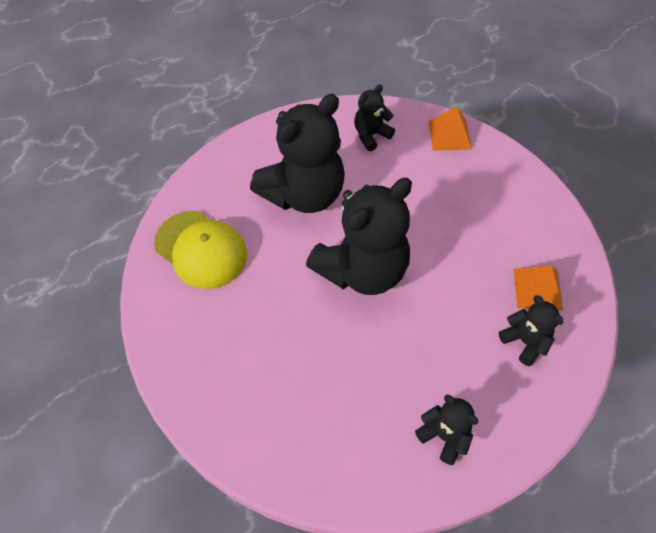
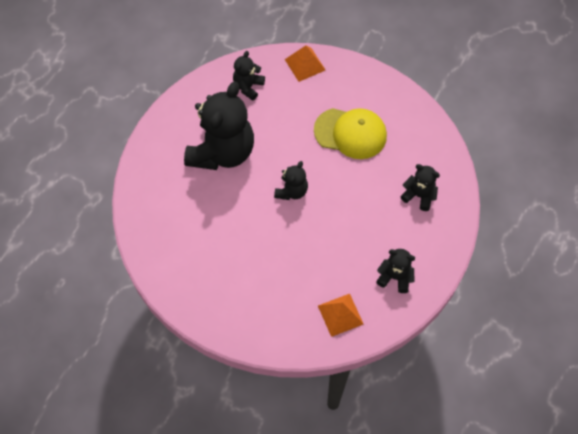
camera: 25 degrees left, 5 degrees up
yellow cap [154,211,247,289] -> yellow cap moved to [314,108,387,159]
black teddy bear [306,178,412,295] -> black teddy bear [274,161,308,200], size x0.47
orange pyramid [514,266,563,310] -> orange pyramid moved to [318,294,364,337]

